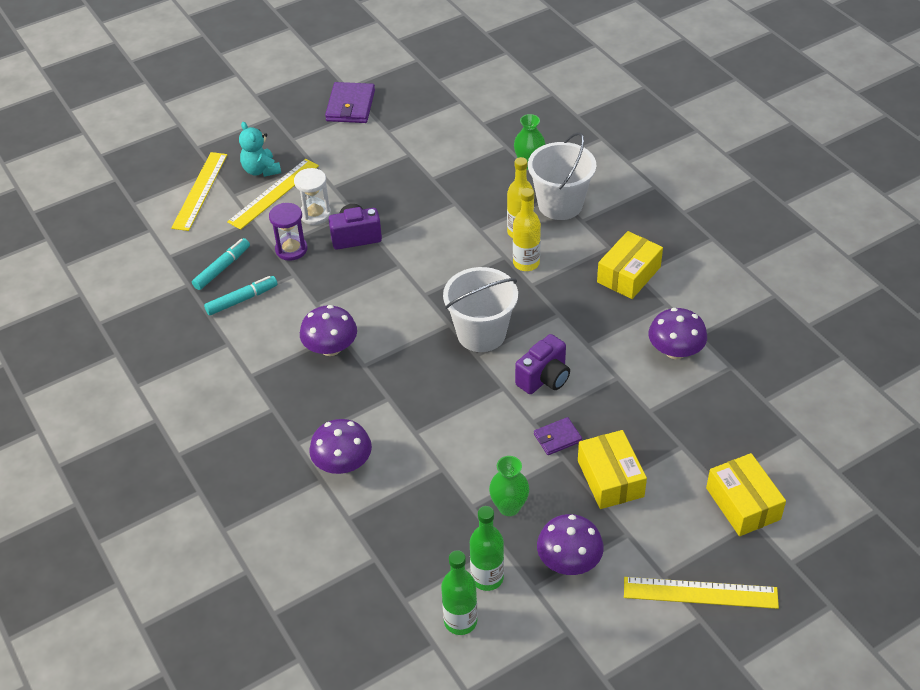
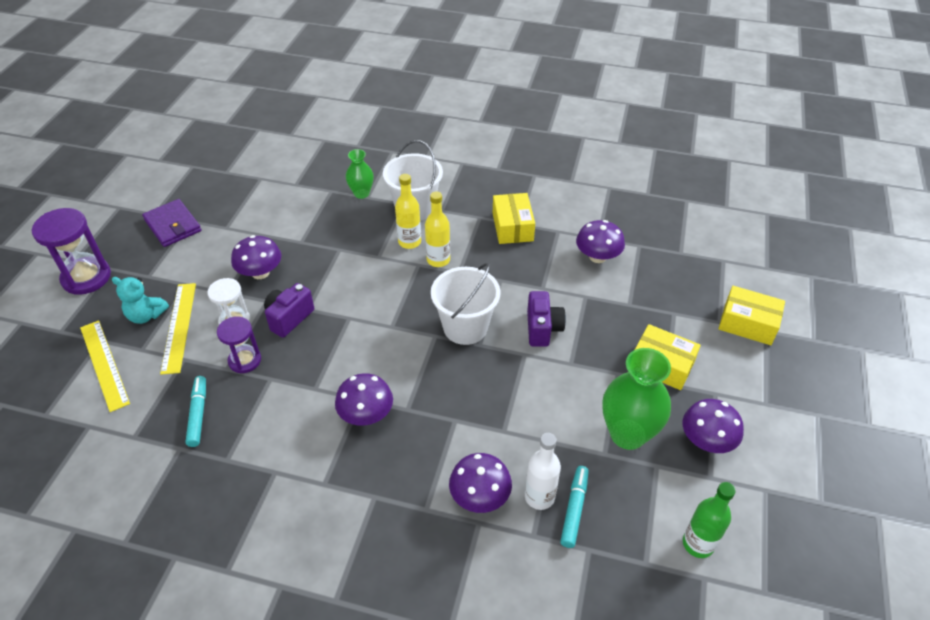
camera: 45 degrees left, 0 degrees up
turquoise marker [204,276,278,316] -> turquoise marker moved to [560,466,589,548]
green bottle [470,506,504,591] -> none
green vase [489,456,529,516] -> green vase [602,348,671,450], size x1.79
purple wallet [534,417,582,455] -> none
yellow ruler [624,577,779,609] -> none
none -> purple hourglass [32,208,111,295]
none -> purple mushroom [231,235,281,279]
none -> white bottle [525,433,561,510]

